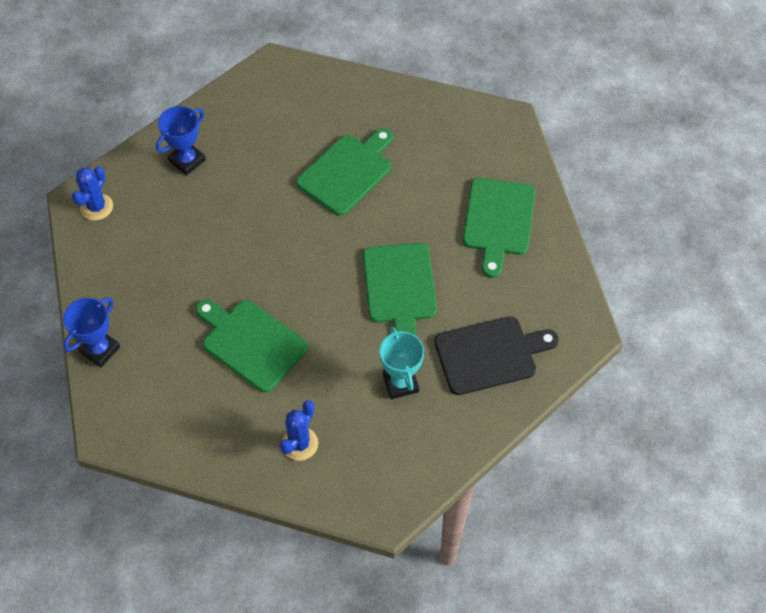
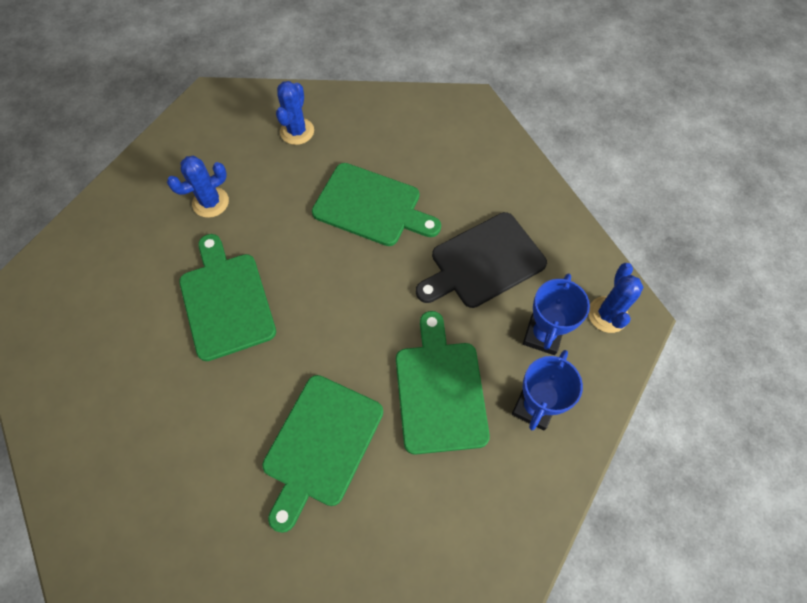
camera: 165 degrees right, 5 degrees up
blue trophy [63,297,120,367] -> blue trophy moved to [523,273,590,355]
turquoise trophy [380,327,424,399] -> blue cactus [167,156,229,218]
black cutting board [434,316,559,395] -> black cutting board moved to [416,212,547,308]
green cutting board [463,178,535,278] -> green cutting board moved to [396,311,490,455]

